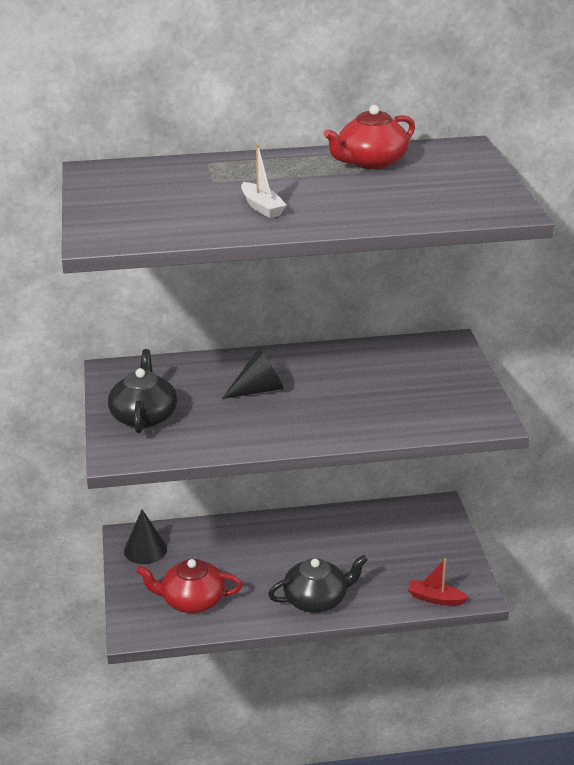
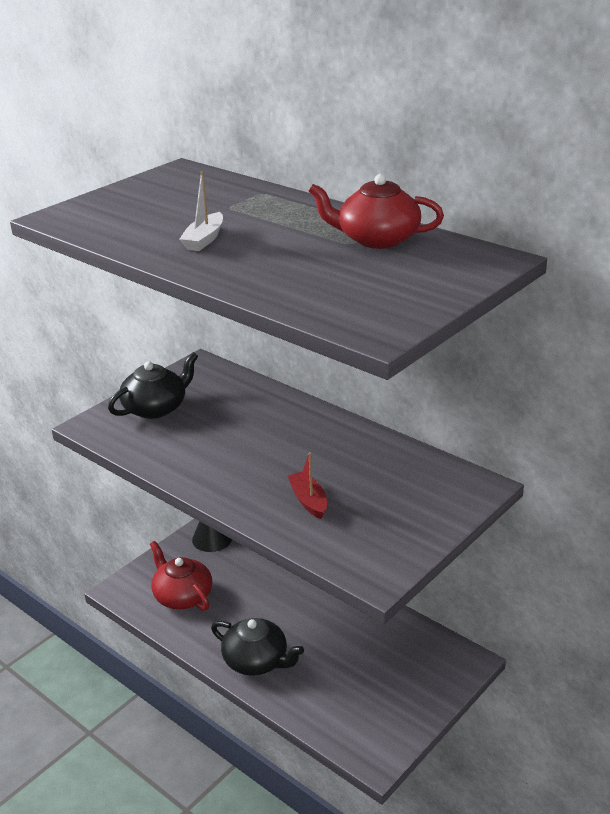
camera: 50 degrees right, 0 degrees up
black cone [222,348,284,399] -> none
red boat [408,558,469,606] -> red boat moved to [287,452,327,519]

